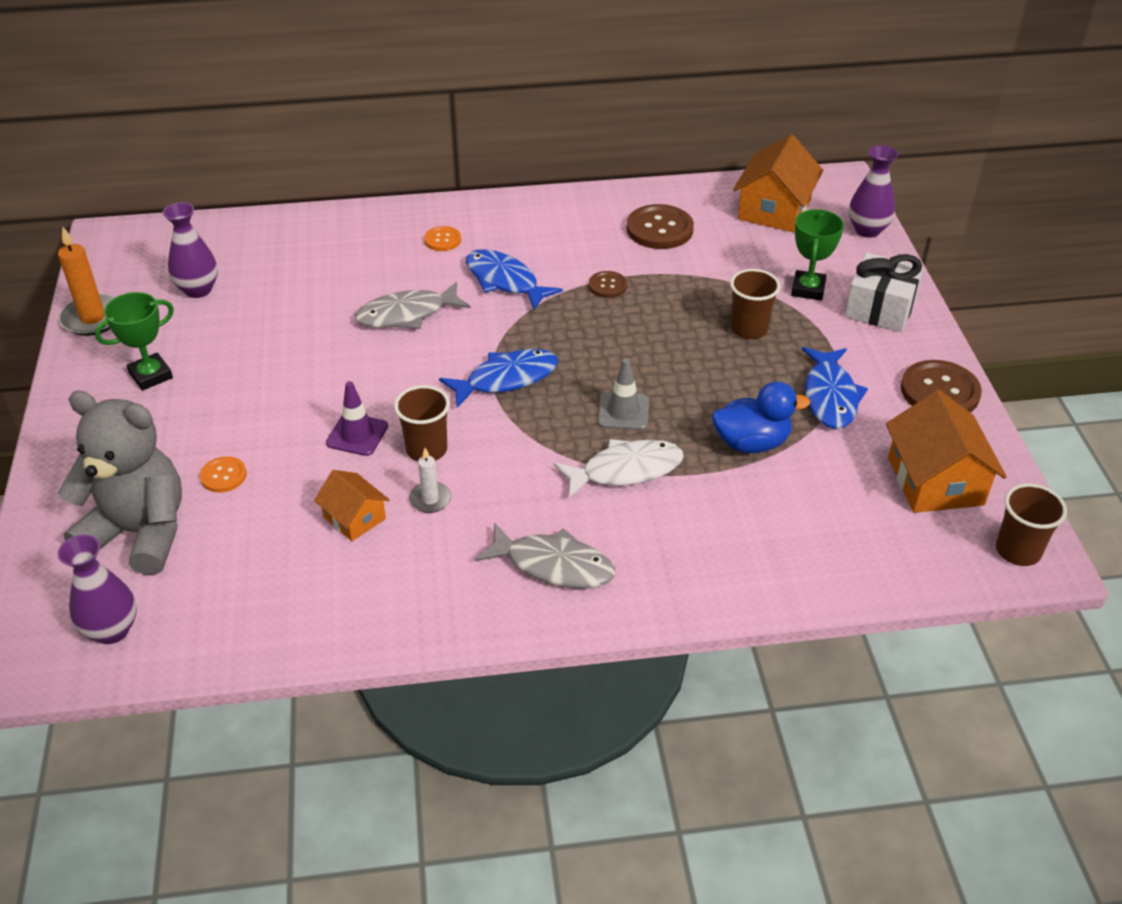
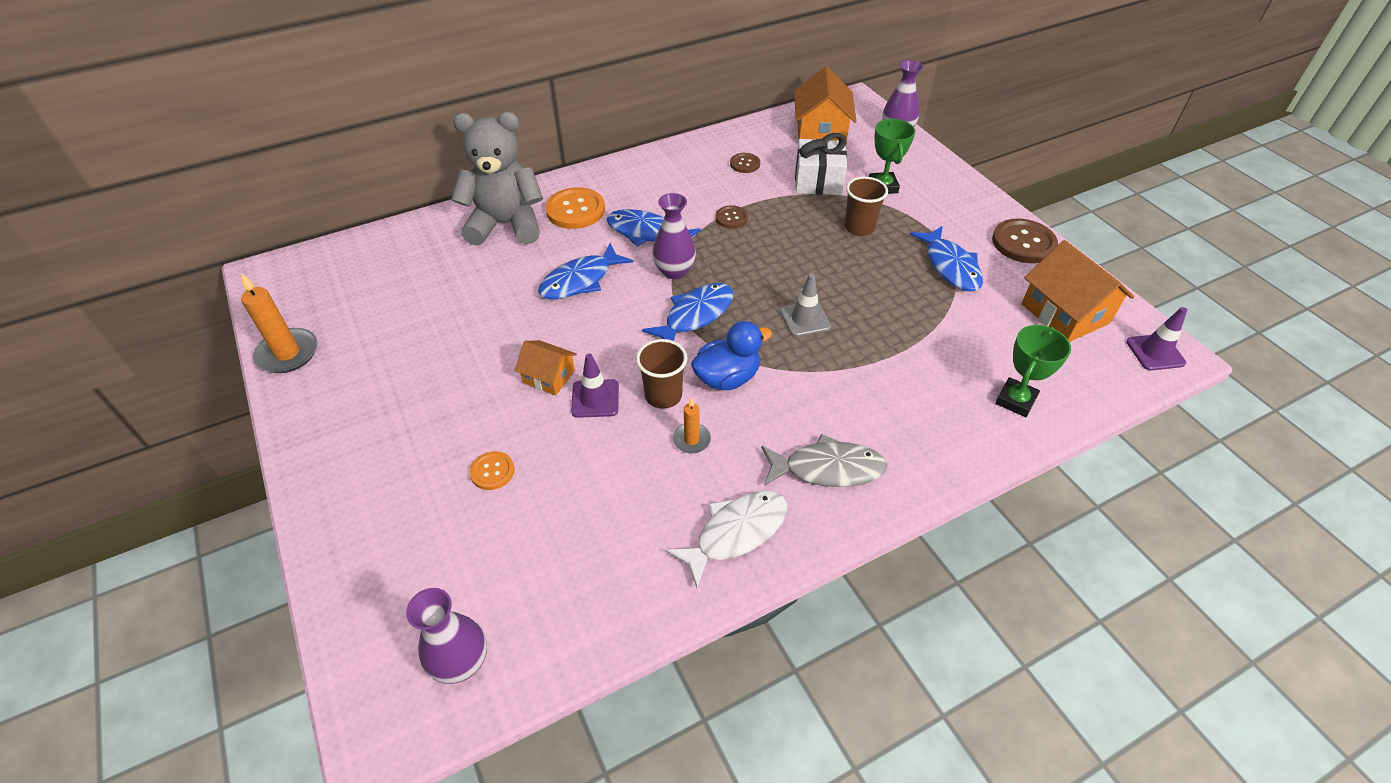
camera: 20 degrees left, 5 degrees up
grey teddy bear [58,391,182,575] -> grey teddy bear moved to [451,112,543,246]
green trophy [95,292,174,391] -> green trophy moved to [995,325,1071,417]
purple vase [163,202,218,298] -> purple vase moved to [652,193,696,279]
orange house [314,470,389,541] -> orange house moved to [514,340,577,396]
grey fish [355,282,471,329] -> blue fish [538,243,633,300]
white candle [409,448,451,513] -> orange candle [673,397,711,454]
orange button [424,226,461,251] -> orange button [545,187,605,229], size x1.83
white fish [554,439,684,498] -> white fish moved to [666,490,787,588]
brown button [626,204,694,249] -> brown button [730,153,760,173], size x0.55
blue duck [712,382,810,453] -> blue duck moved to [691,321,772,390]
white gift [845,253,923,332] -> white gift moved to [795,133,847,195]
brown cup [996,483,1067,566] -> purple traffic cone [1126,307,1187,371]

